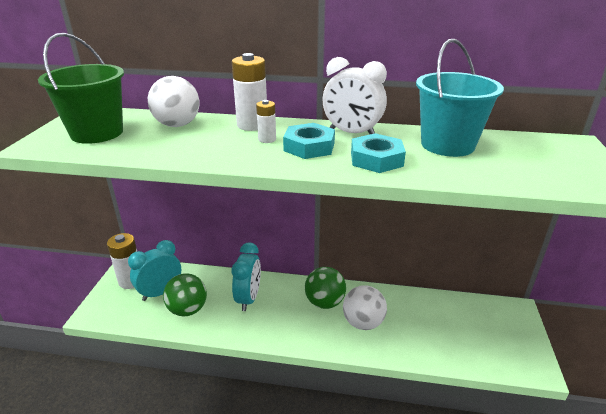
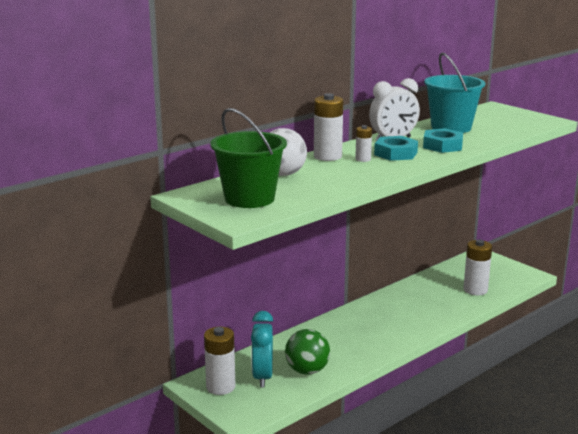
camera: 50 degrees left, 10 degrees down
turquoise clock [232,242,261,311] -> none
green ball [305,267,346,309] -> none
white ball [343,285,387,330] -> none
none -> white battery [464,239,492,295]

